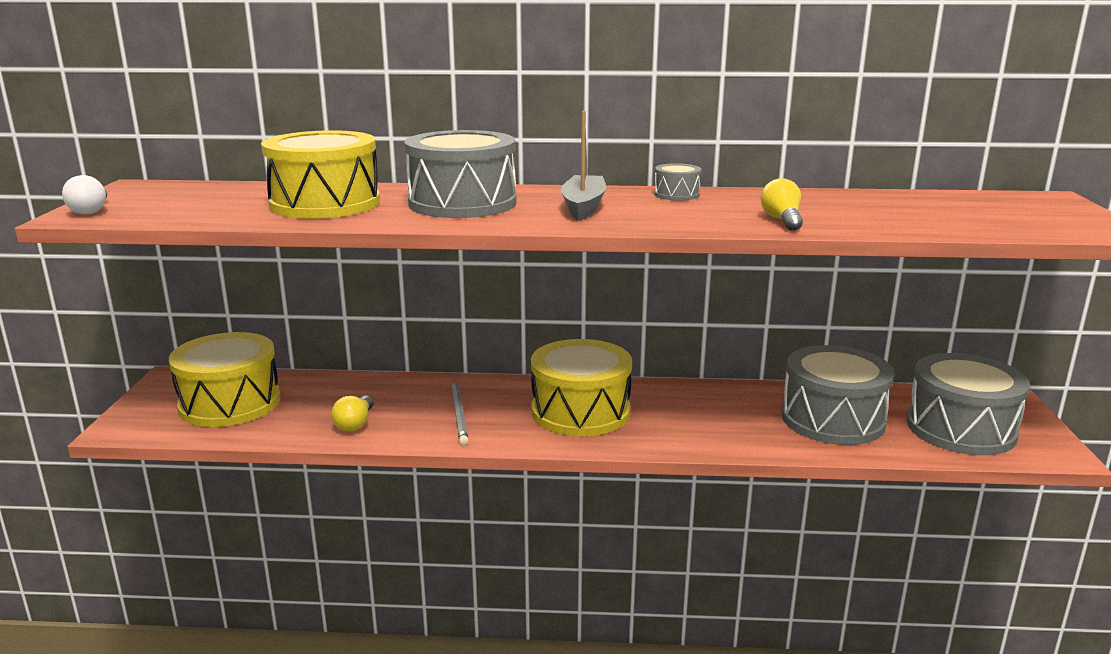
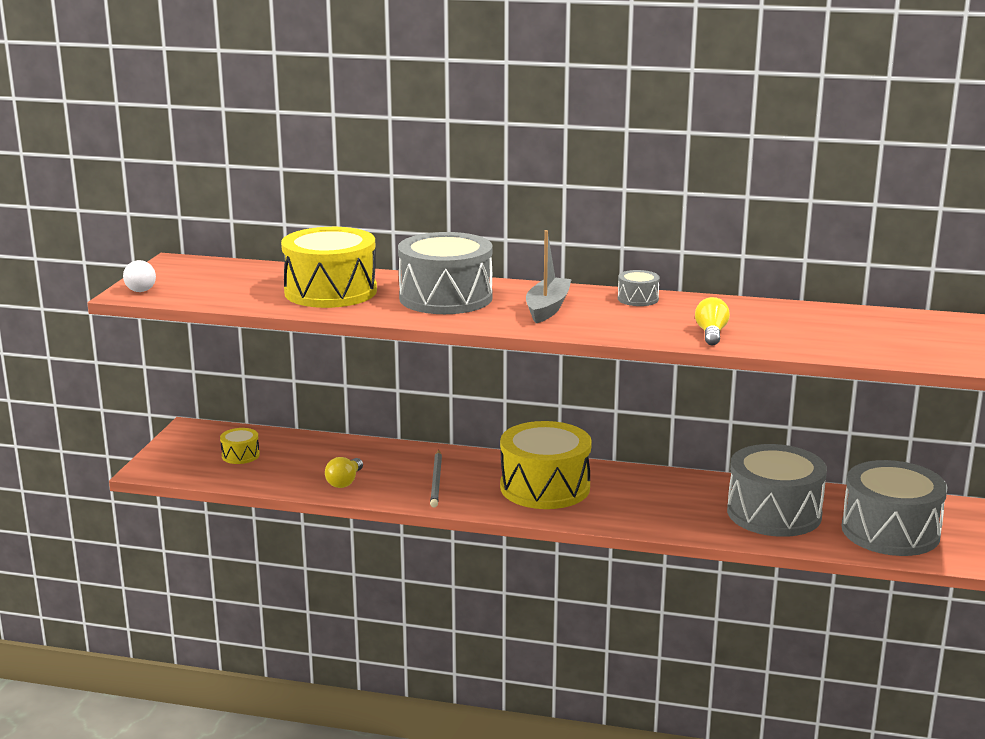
camera: 10 degrees right, 0 degrees up
yellow drum [169,332,281,427] -> yellow drum [220,428,260,464], size x0.44

